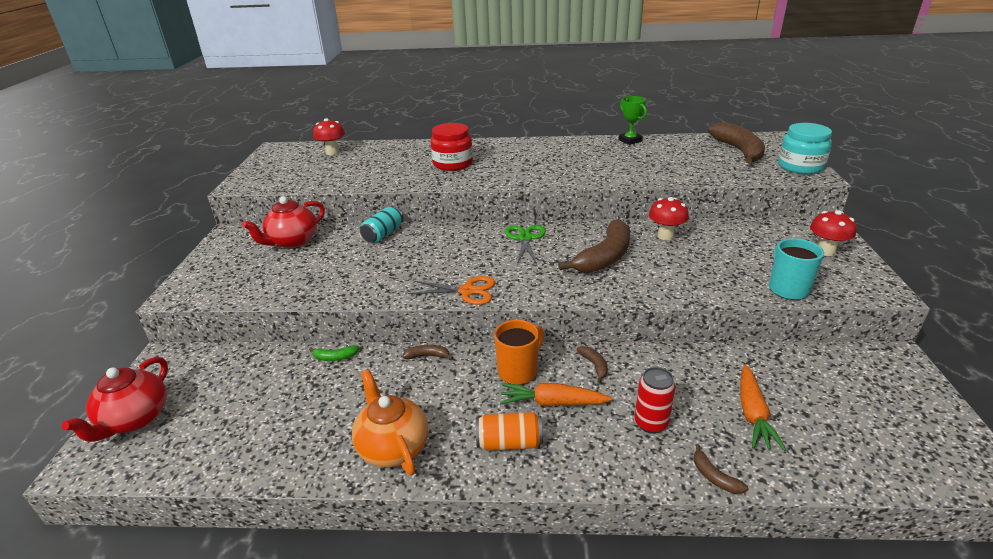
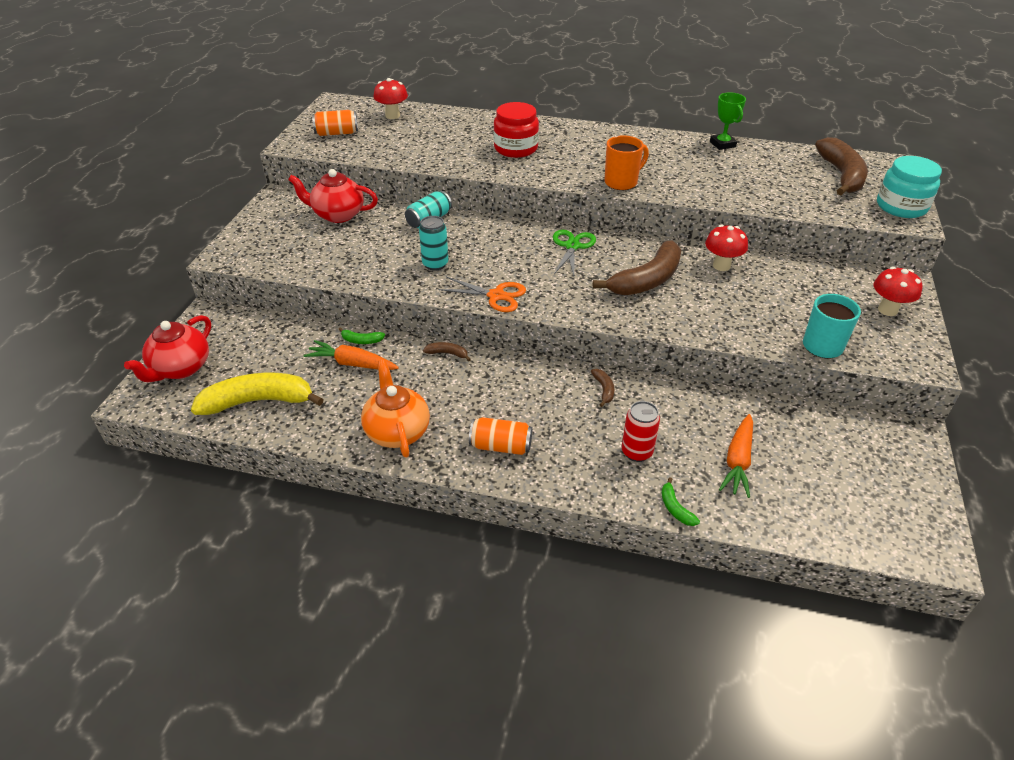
camera: 10 degrees right, 10 degrees up
red teapot [242,196,325,248] -> red teapot turned 45 degrees clockwise [288,169,378,223]
orange mug [494,320,544,385] -> orange mug moved to [604,135,649,190]
orange carrot [500,383,612,406] -> orange carrot moved to [303,340,399,370]
brown banana [694,444,748,494] -> green banana [661,477,700,526]
none -> yellow banana [191,373,324,415]
none -> orange can [312,110,358,136]
none -> turquoise can [419,216,448,271]

